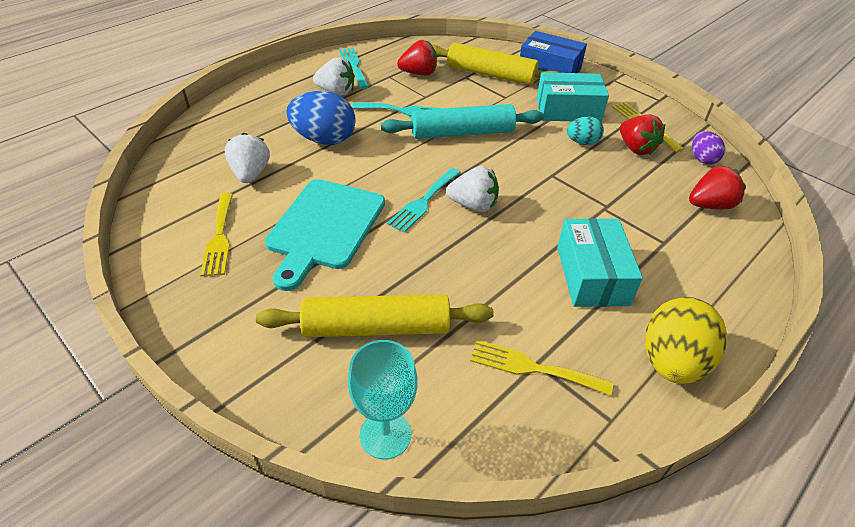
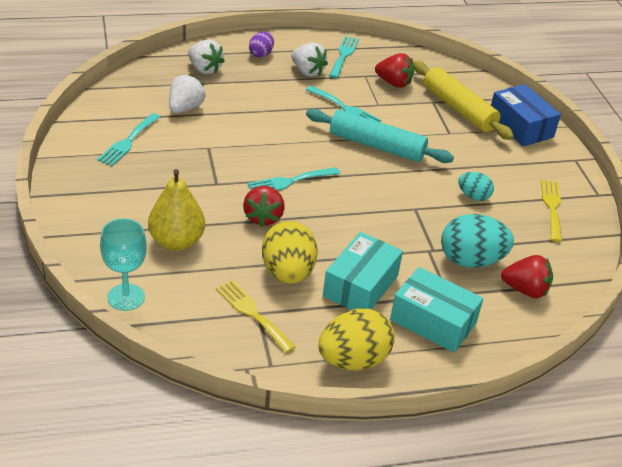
camera: 30 degrees right, 5 degrees down
yellow fork [200,193,233,276] -> turquoise fork [97,113,160,166]
yellow rolling pin [256,294,494,337] -> yellow pear [148,169,205,251]
turquoise cutting board [265,179,385,291] -> none
blue egg [286,91,356,145] -> none
white strawberry [446,166,499,212] -> white strawberry moved to [188,39,225,74]
turquoise box [536,72,609,122] -> turquoise box moved to [390,267,483,353]
red strawberry [620,114,665,155] -> red strawberry moved to [243,186,285,227]
purple egg [692,131,725,164] -> purple egg moved to [249,32,274,58]
none -> yellow egg [262,221,318,284]
none -> turquoise egg [441,214,514,268]

